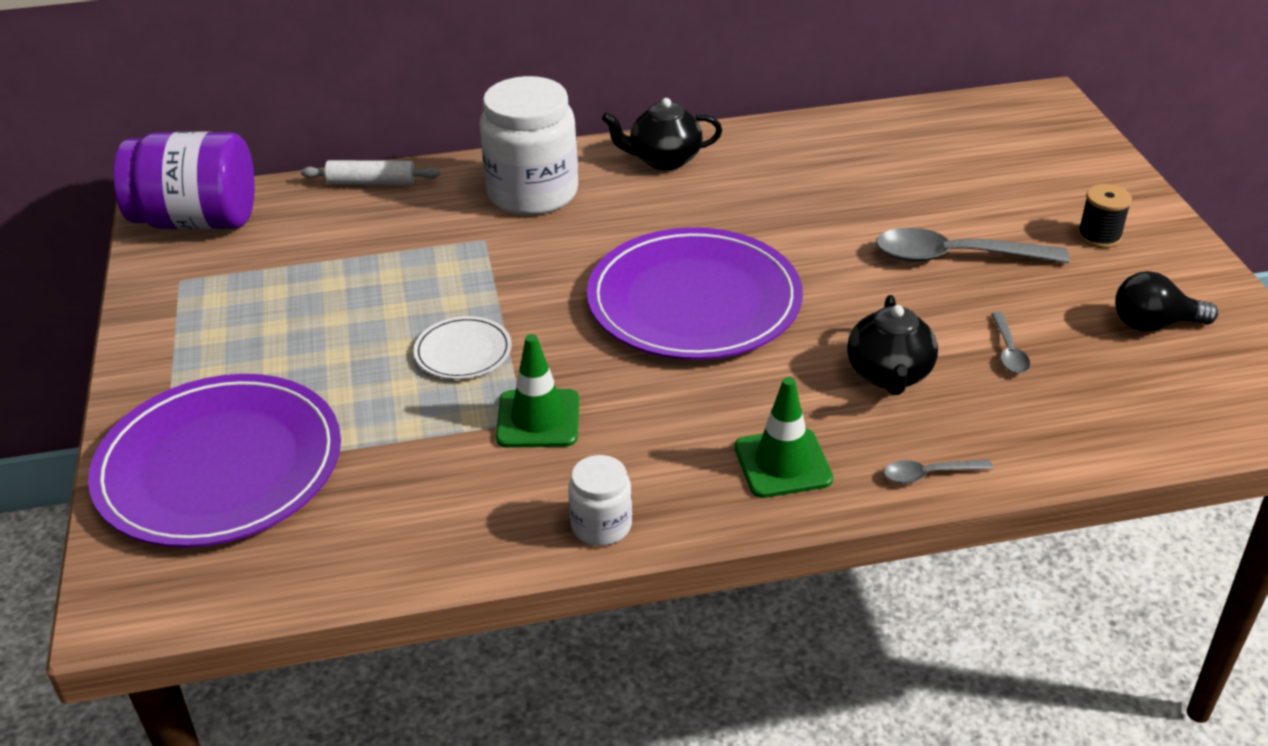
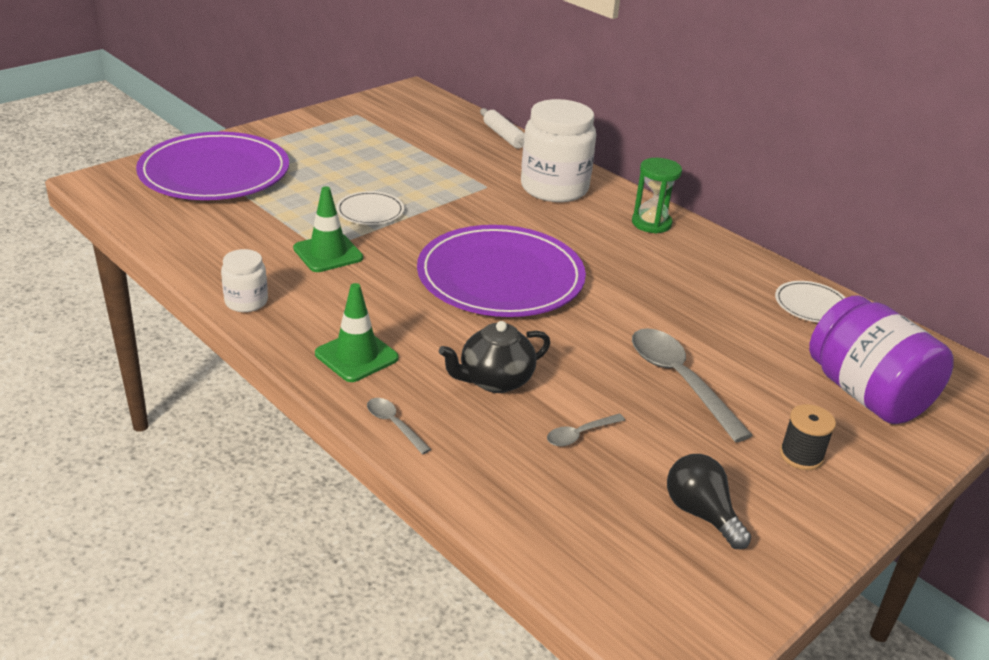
camera: 55 degrees right, 5 degrees down
purple jar [113,132,255,230] -> purple jar moved to [809,295,954,424]
black teapot [602,98,722,170] -> green hourglass [632,158,682,233]
none -> white plate [775,281,845,322]

